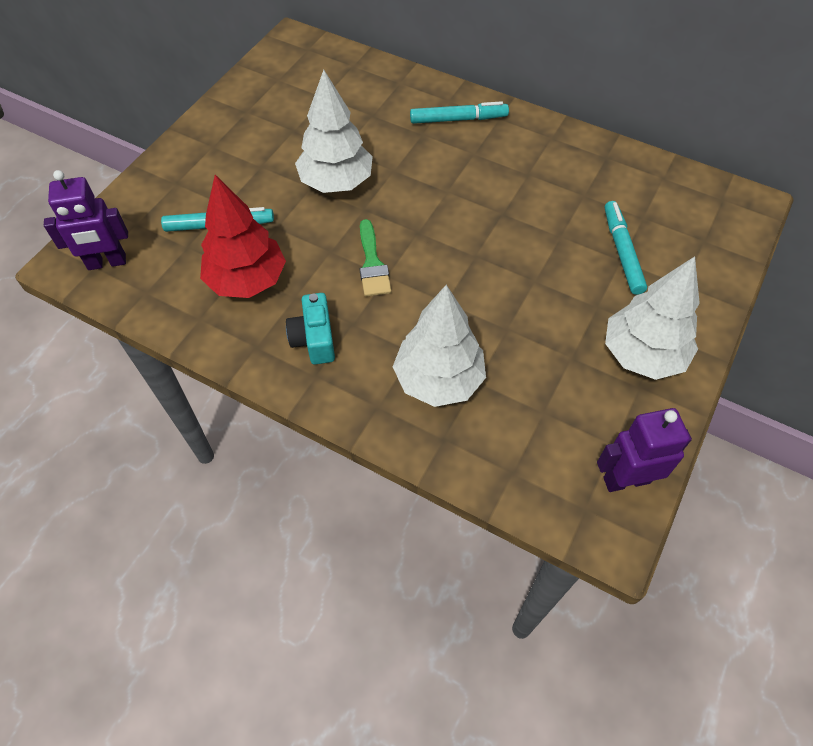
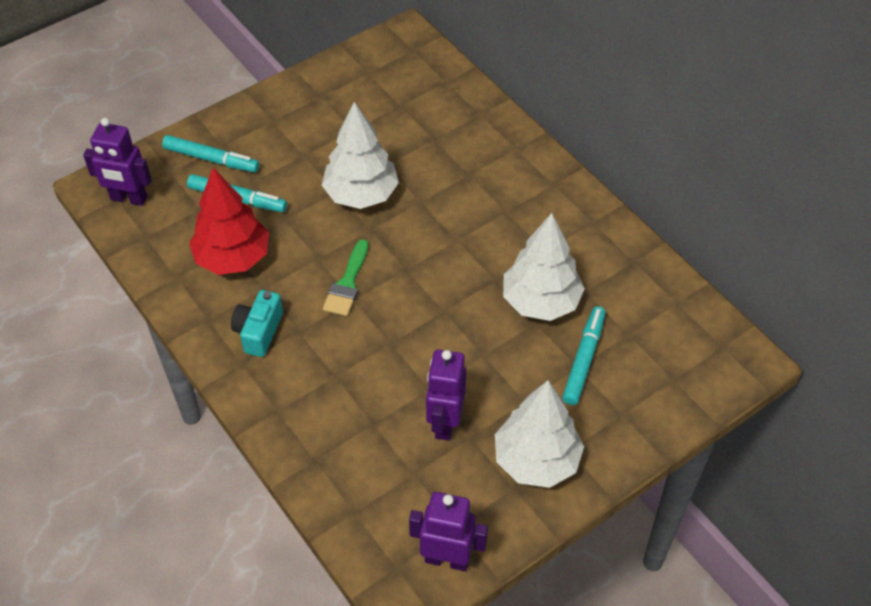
camera: 25 degrees right, 5 degrees down
white tree [393,285,486,407] -> white tree moved to [503,213,585,321]
turquoise marker [410,101,509,124] -> turquoise marker moved to [162,135,259,172]
none -> purple robot [426,349,466,441]

